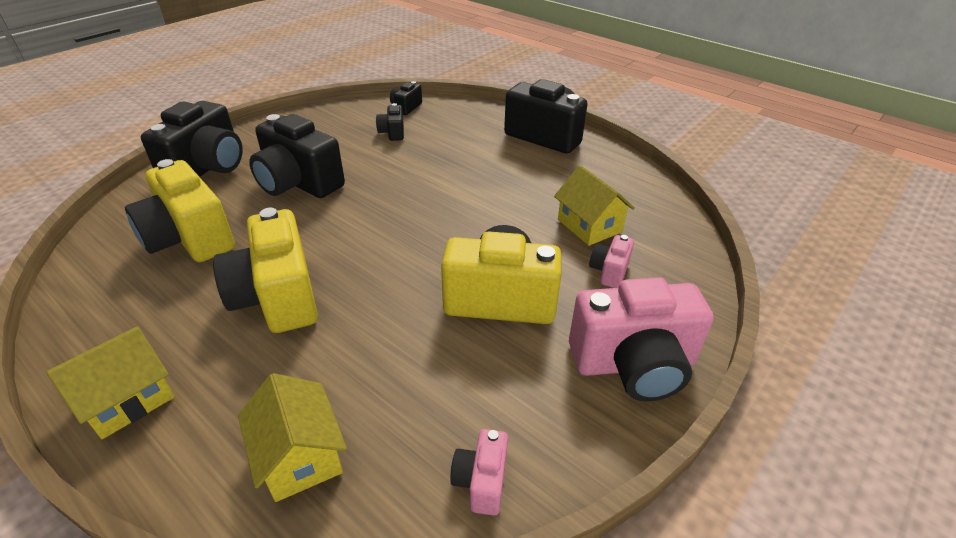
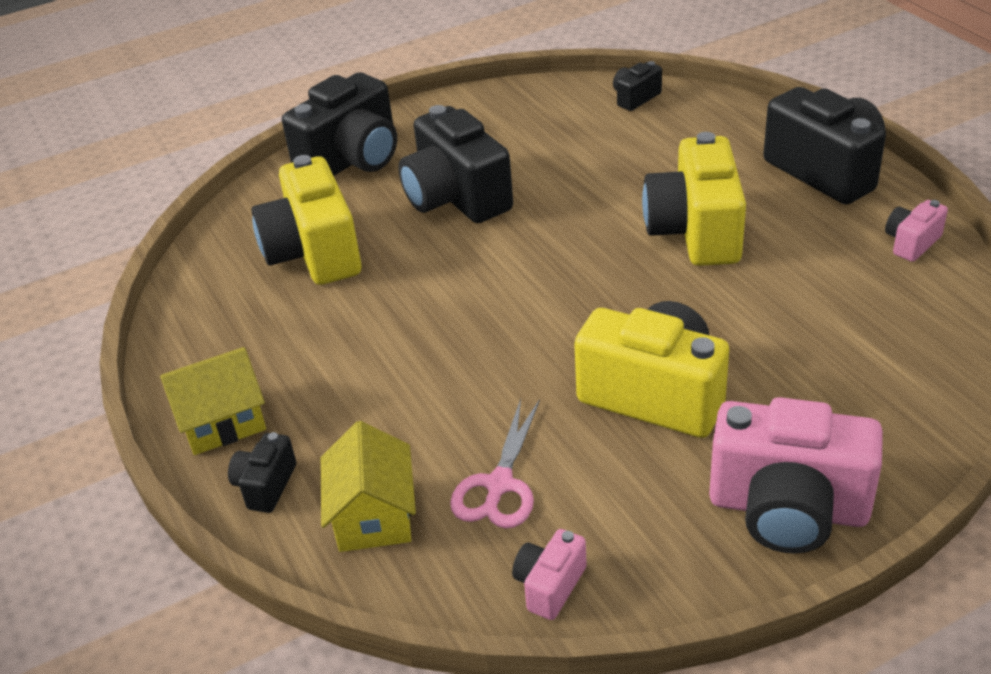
camera: 25 degrees right, 0 degrees up
yellow camera [213,208,318,333] -> yellow camera moved to [642,132,746,266]
black camera [376,103,404,141] -> black camera moved to [228,432,296,513]
yellow house [554,165,635,246] -> none
pink camera [589,235,634,288] -> pink camera moved to [885,200,948,262]
none -> pink scissors [450,399,540,529]

